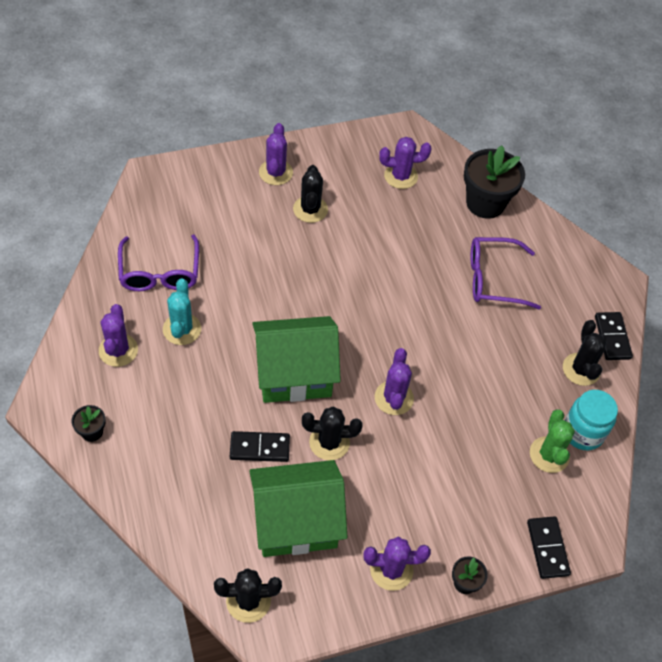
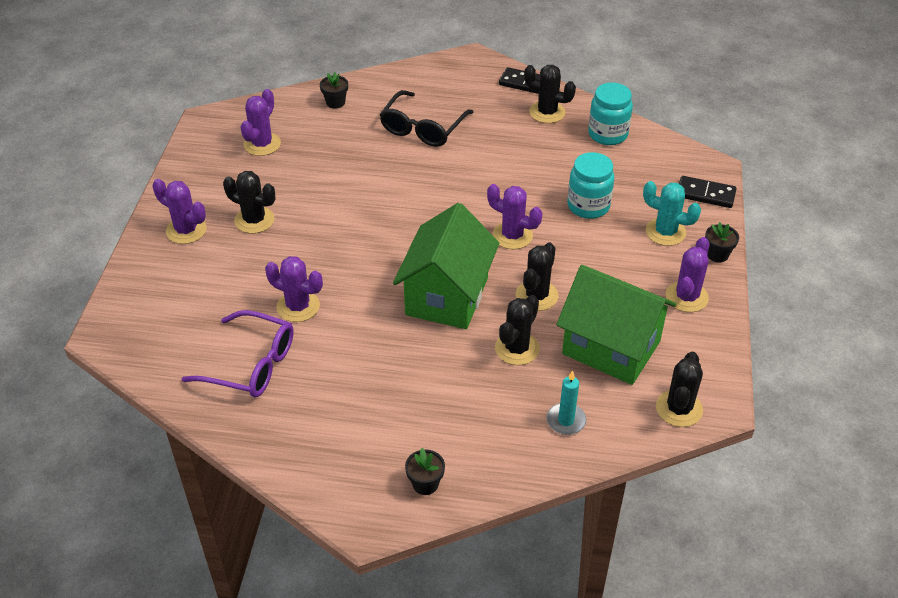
camera: 60 degrees left, 10 degrees down
purple cactus [99,304,138,367] -> purple cactus moved to [265,256,323,322]
turquoise cactus [163,278,201,345] -> turquoise cactus moved to [643,181,701,246]
black domino [230,431,290,462] -> black cactus [495,295,540,365]
green house [249,460,347,557] -> green house turned 75 degrees counterclockwise [556,265,676,385]
black flower pot [464,146,525,219] -> black flower pot [320,72,348,109], size x0.46
purple glasses [470,237,541,310] -> black glasses [380,90,474,147]
green cactus [530,409,575,473] -> none
none -> turquoise candle [546,370,586,435]
none -> turquoise jar [567,152,615,219]

